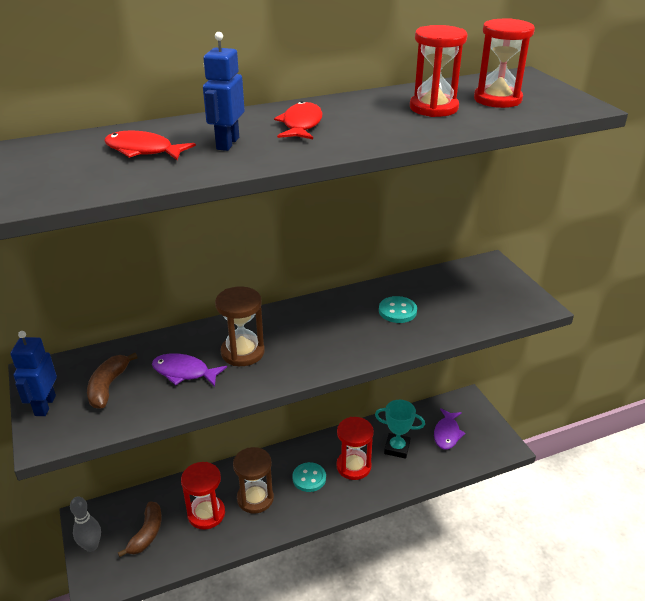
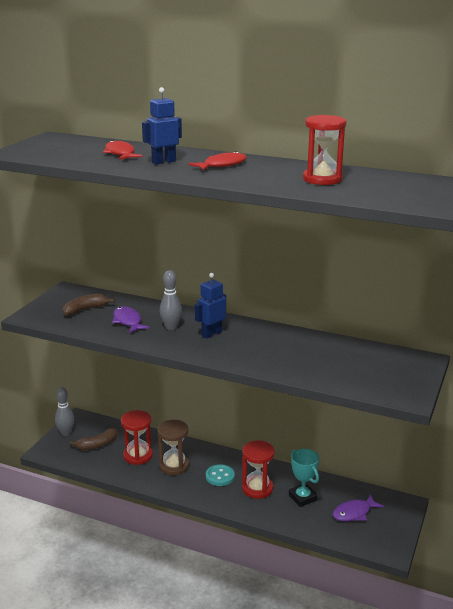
camera: 45 degrees right, 10 degrees down
blue robot [10,331,57,416] -> blue robot moved to [195,273,226,339]
brown hourglass [215,286,265,366] -> grey bowling pin [160,270,182,330]
turquoise button [379,296,417,323] -> none
red hourglass [474,18,535,108] -> none

